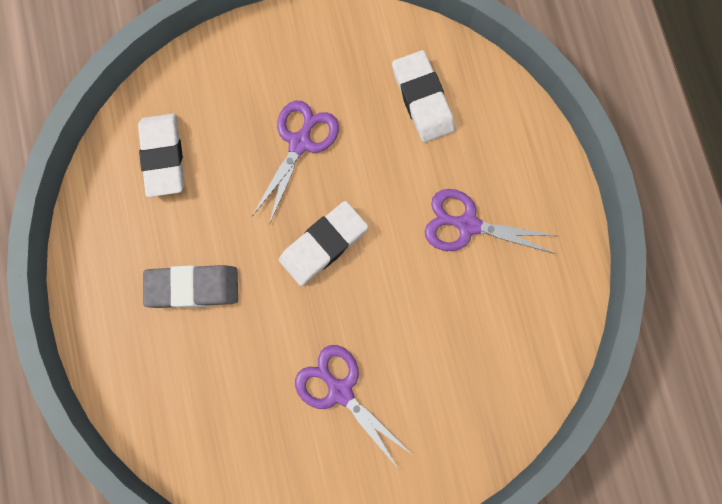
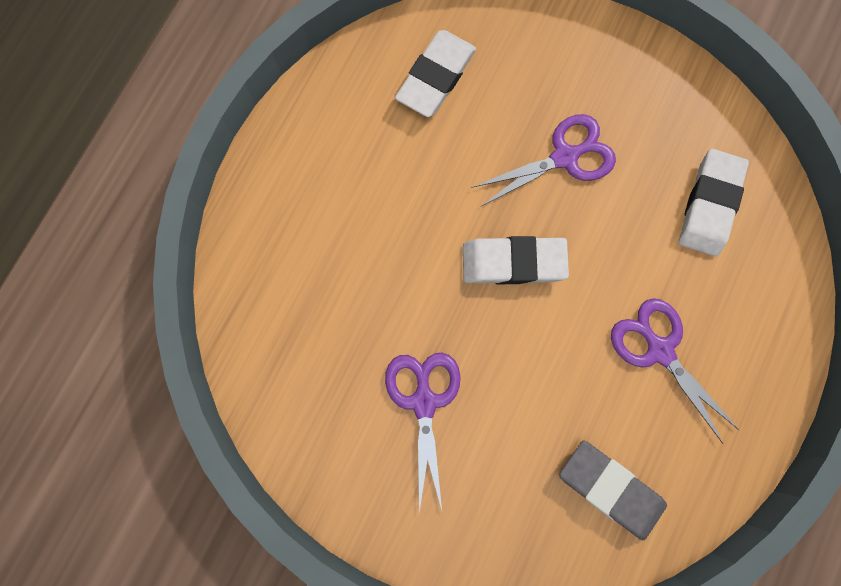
camera: 40 degrees right, 0 degrees up
grey eraser [143,265,238,308] -> grey eraser moved to [559,441,667,540]

